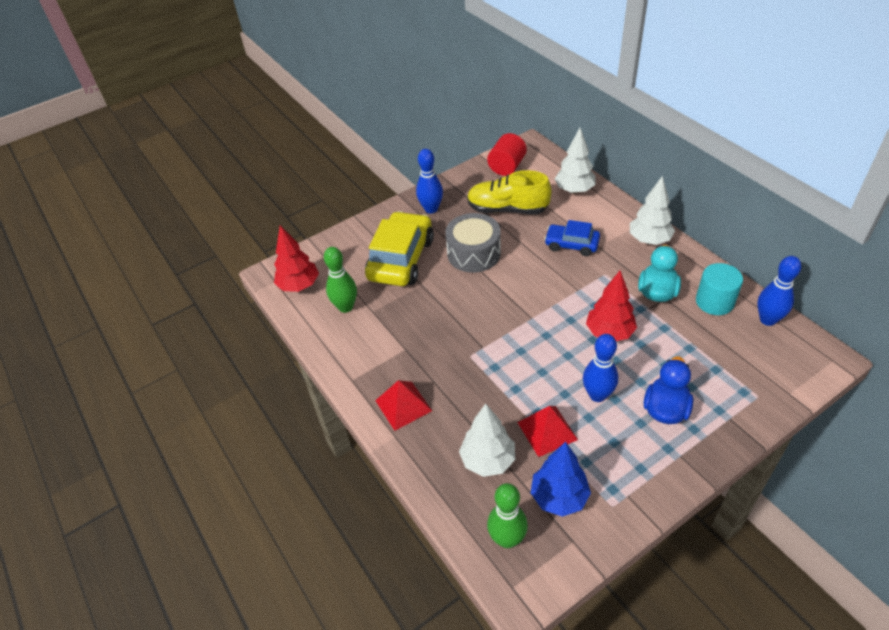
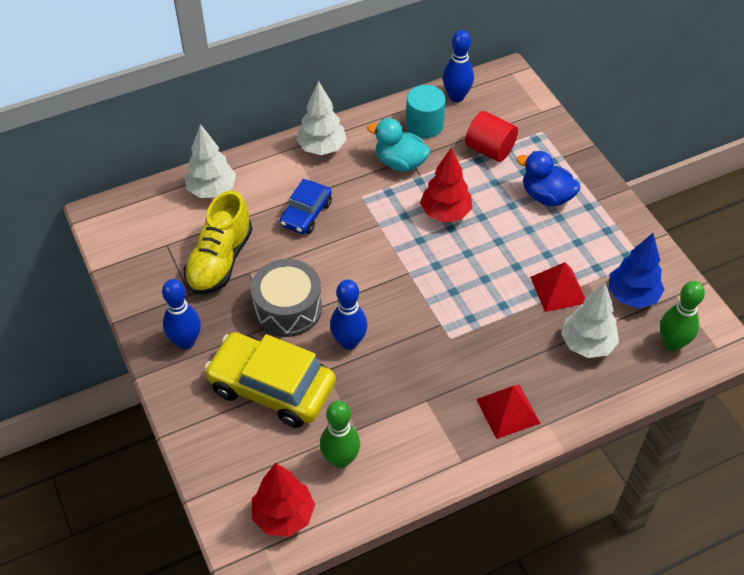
camera: 85 degrees left, 5 degrees up
red cylinder [487,133,527,176] -> red cylinder moved to [465,111,518,162]
blue bowling pin [583,334,618,402] -> blue bowling pin moved to [330,279,368,350]

